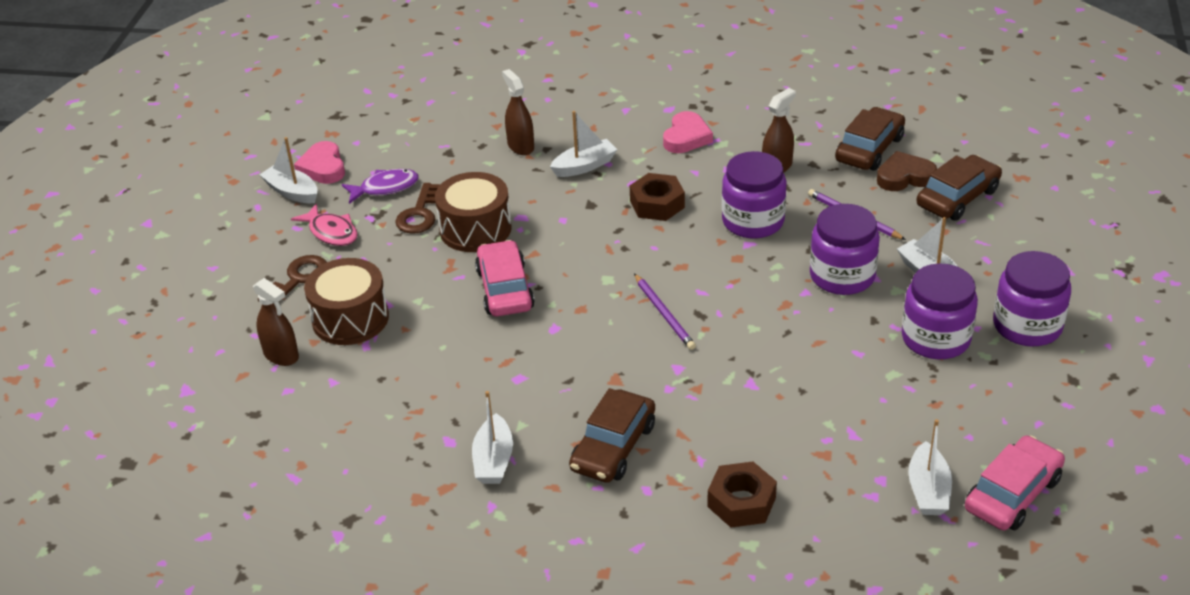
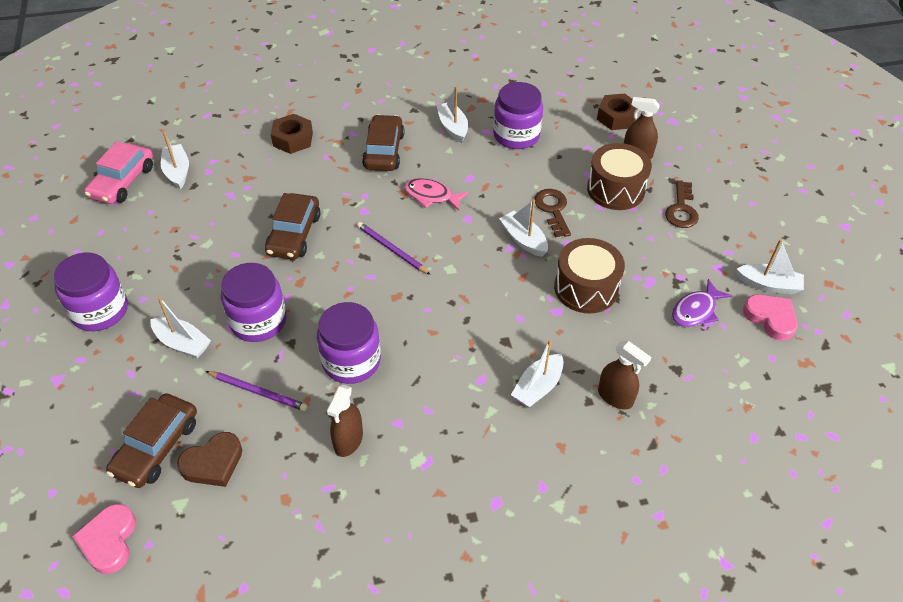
camera: 155 degrees right, 10 degrees up
pink fish [291,203,358,246] -> pink fish moved to [404,178,469,211]
brown key [395,183,441,234] -> brown key moved to [534,189,571,237]
pink car [475,240,535,316] -> white boat [499,199,548,257]
brown nut [630,173,685,221] -> brown nut moved to [597,94,638,130]
pink heart [663,111,713,153] -> pink heart moved to [72,504,136,574]
brown car [835,107,905,170] -> brown car moved to [265,193,321,260]
purple jar [902,264,978,359] -> purple jar moved to [493,82,543,149]

